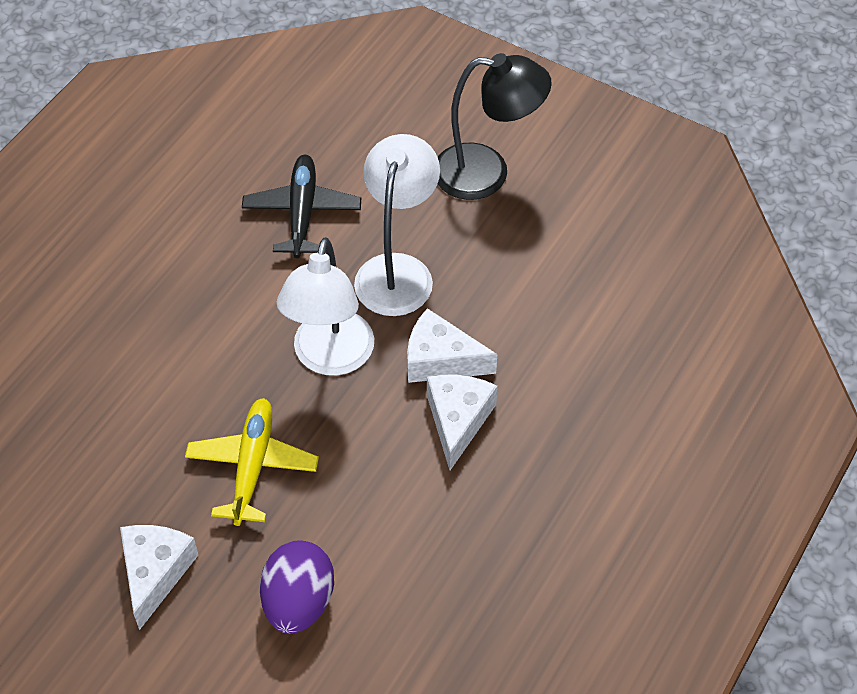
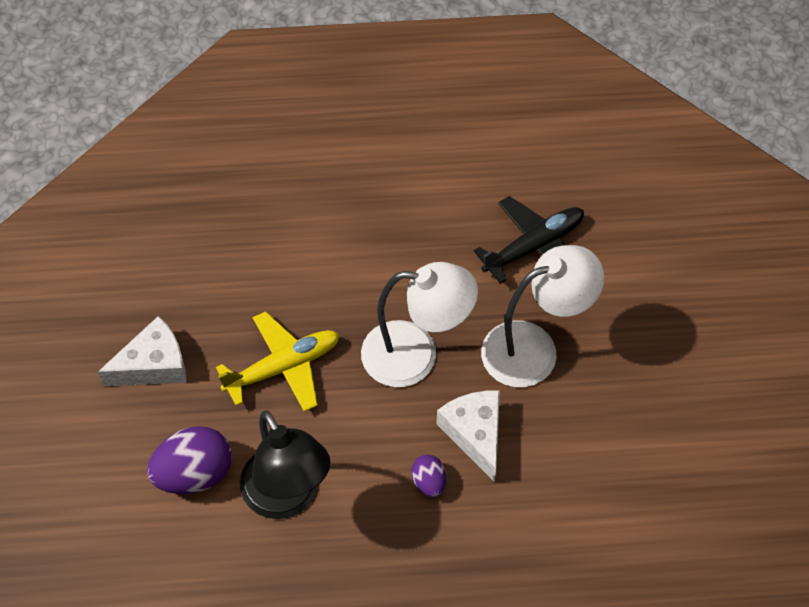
camera: 55 degrees right, 5 degrees up
white lamp [277,237,374,376] -> white lamp turned 150 degrees counterclockwise [361,262,478,387]
white cheese [427,375,498,470] -> purple egg [411,455,446,497]
black lamp [438,53,552,200] -> black lamp moved to [240,411,331,519]

